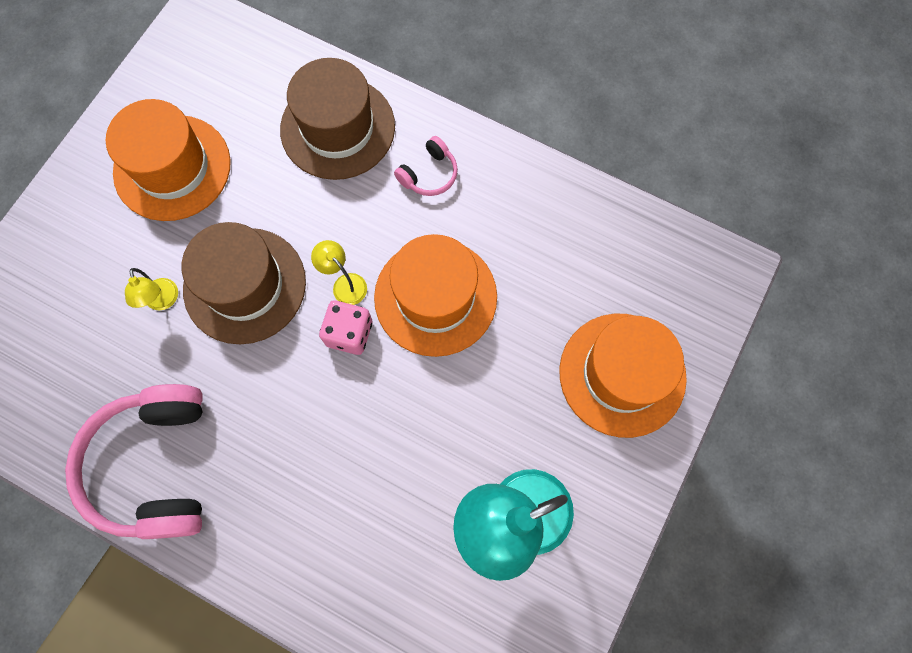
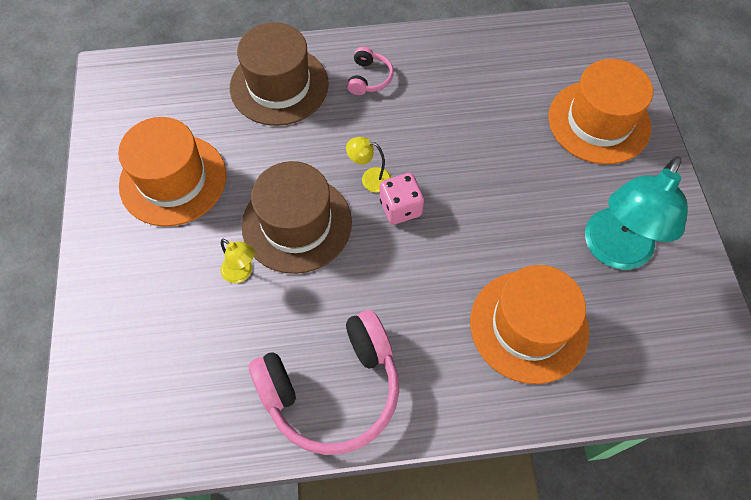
camera: 35 degrees left, 10 degrees down
pink headphones [65,384,203,539] -> pink headphones turned 75 degrees counterclockwise [249,310,399,455]
orange hat [374,234,497,357] -> orange hat moved to [470,265,589,384]

